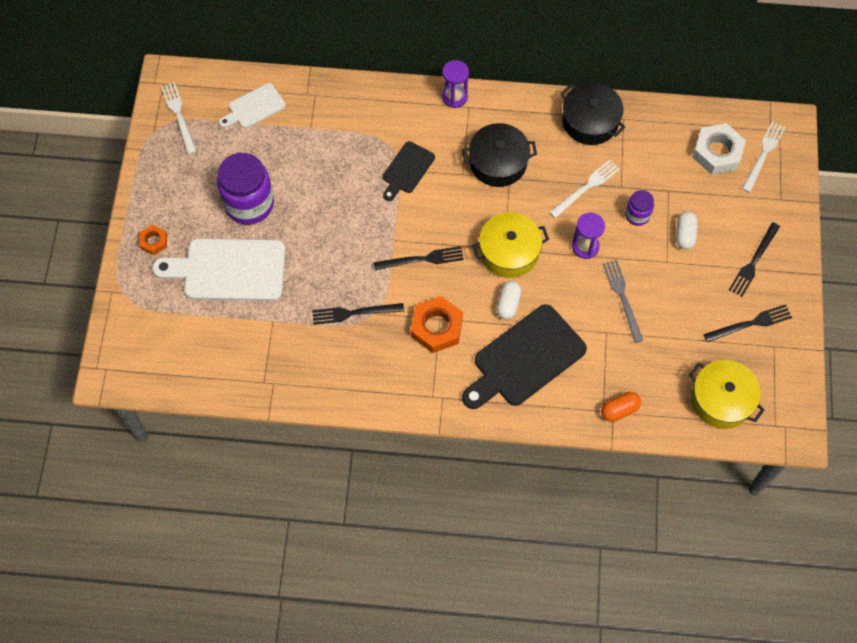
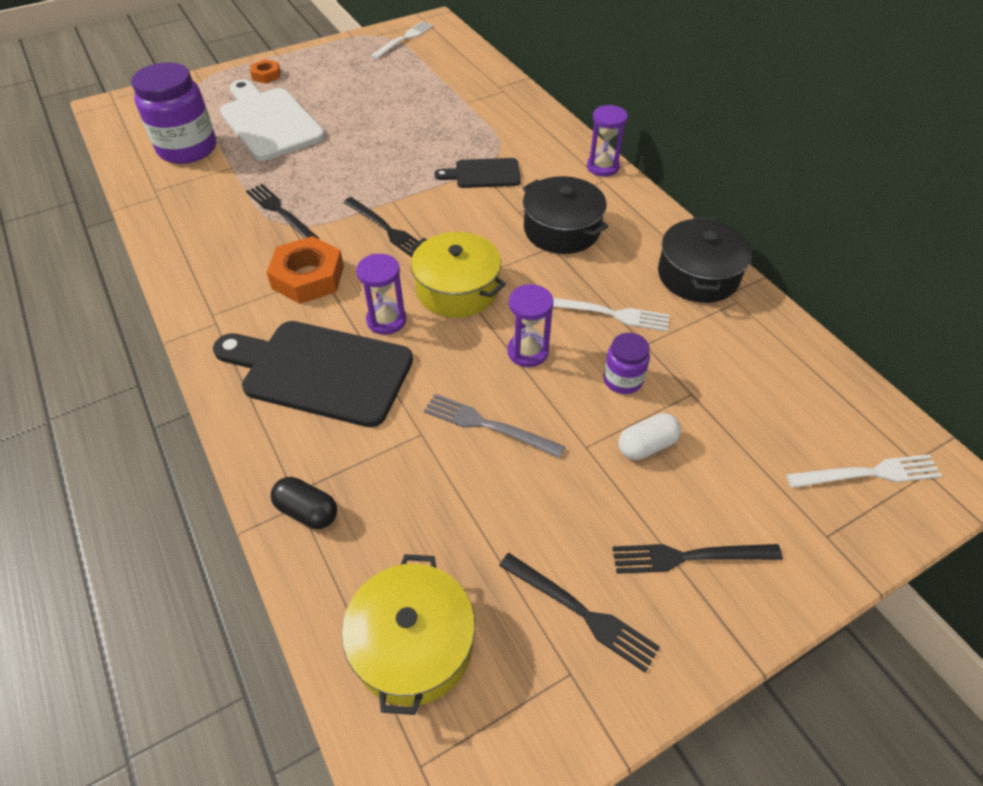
camera: 55 degrees right, 15 degrees down
purple jar [217,153,274,225] -> purple jar moved to [131,62,216,164]
white cutting board [219,83,286,128] -> none
white capsule [496,281,521,319] -> purple hourglass [356,254,406,335]
orange capsule [601,392,641,422] -> black capsule [271,477,337,529]
grey fork [603,260,643,343] -> grey fork turned 105 degrees counterclockwise [424,394,565,458]
white nut [692,123,746,175] -> none

